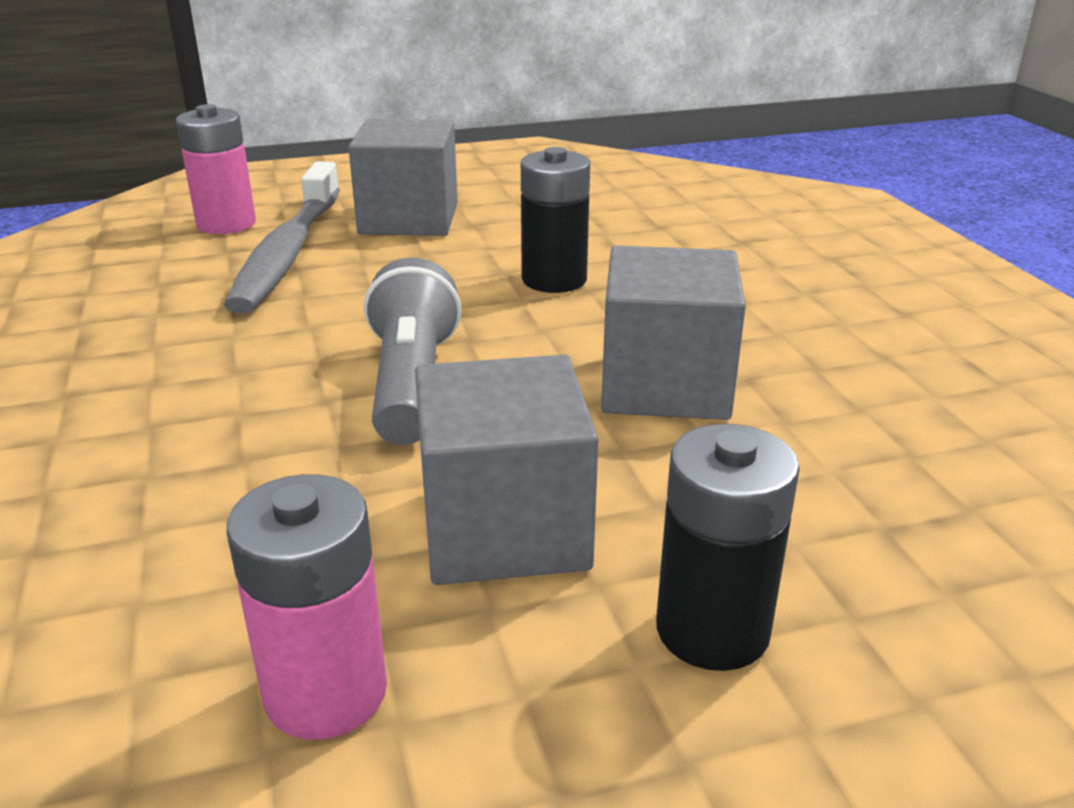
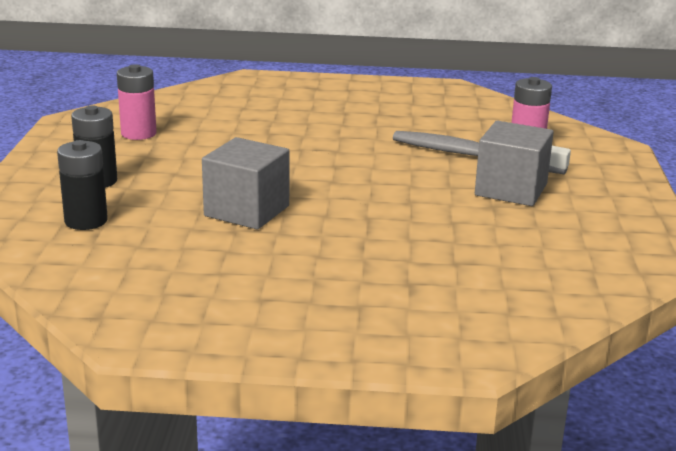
camera: 110 degrees right, 5 degrees down
grey flashlight [364,258,462,445] -> none
grey cube [415,355,599,585] -> none
black battery [521,147,590,293] -> black battery moved to [57,140,108,230]

